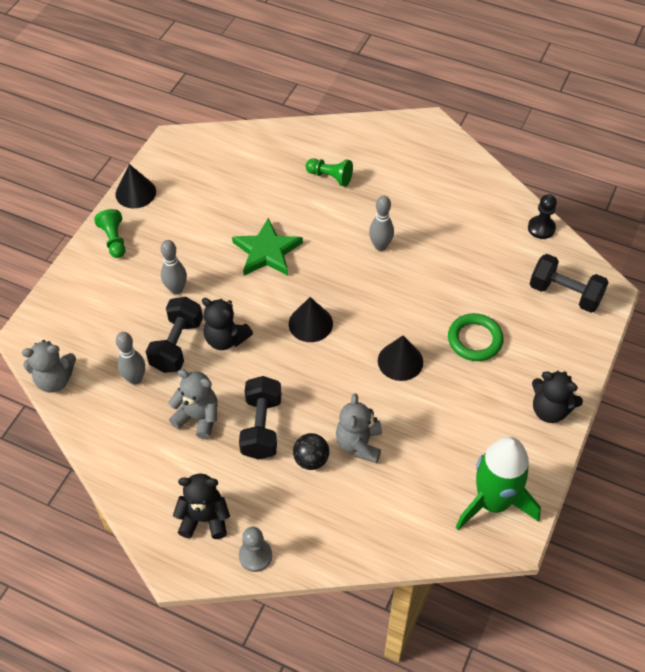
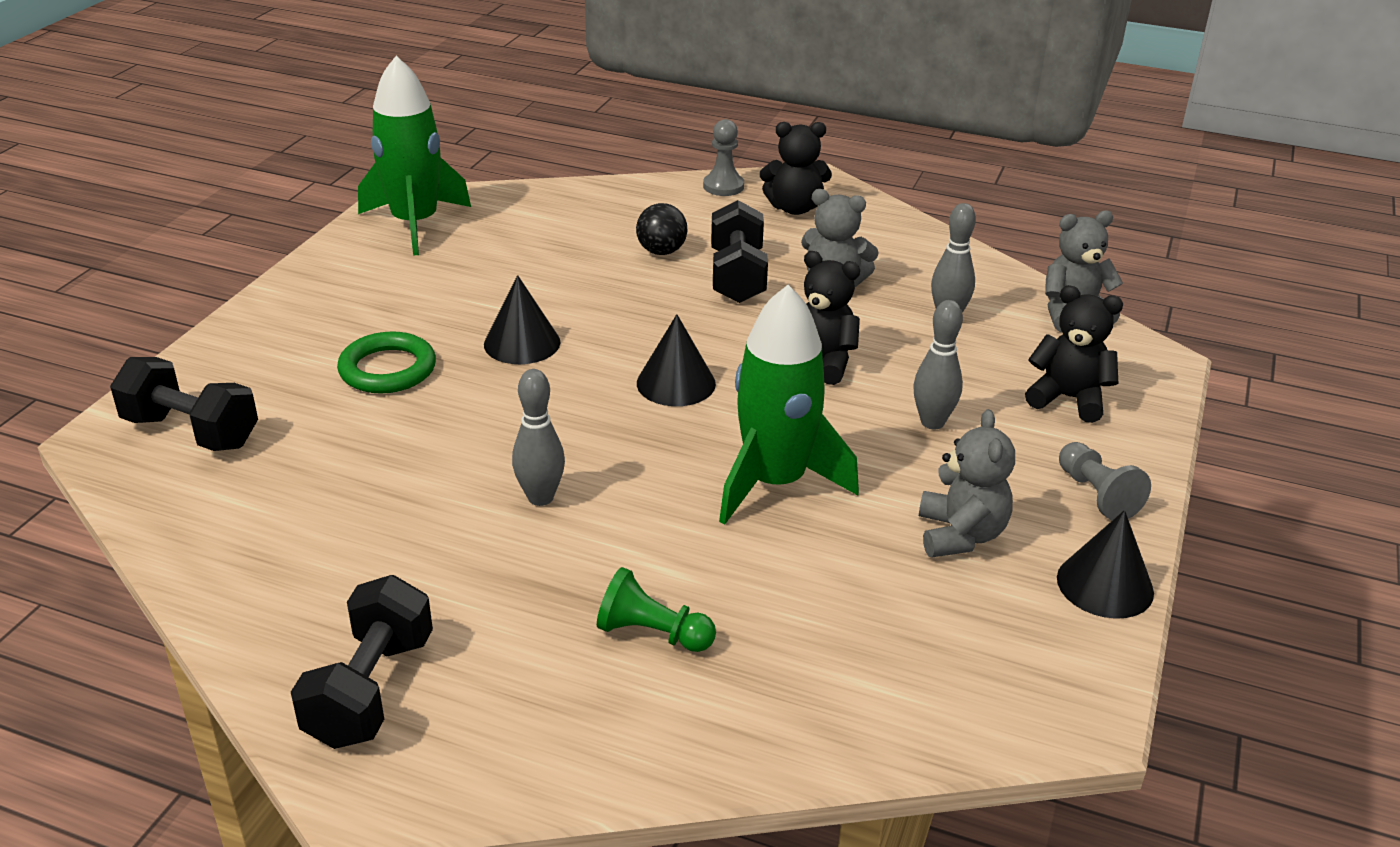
camera: 175 degrees right, 20 degrees down
green pawn [94,209,125,258] -> grey pawn [1059,442,1151,521]
black dumbbell [146,297,203,373] -> black dumbbell moved to [291,575,433,749]
green star [232,218,303,276] -> green rocket [719,285,859,525]
grey teddy bear [336,393,382,463] -> grey teddy bear moved to [919,409,1015,557]
black pawn [528,194,557,239] -> none
black teddy bear [532,371,583,423] -> black teddy bear moved to [1025,285,1123,423]

